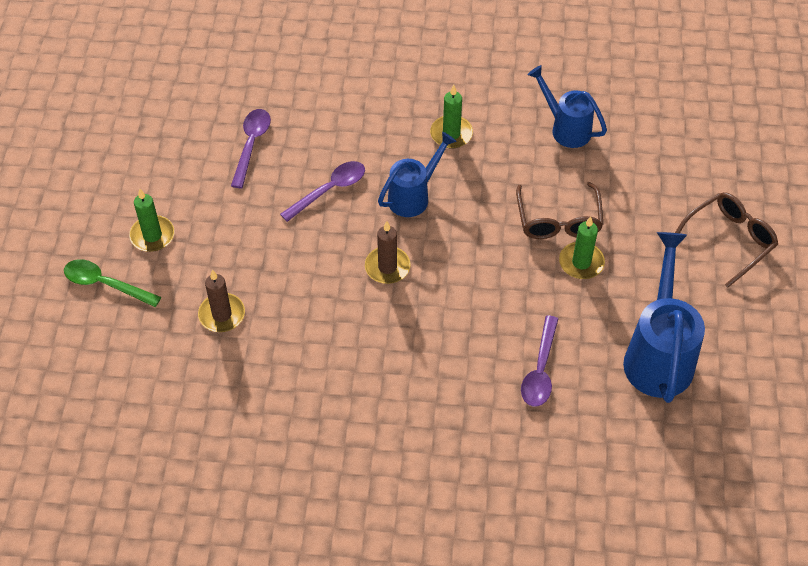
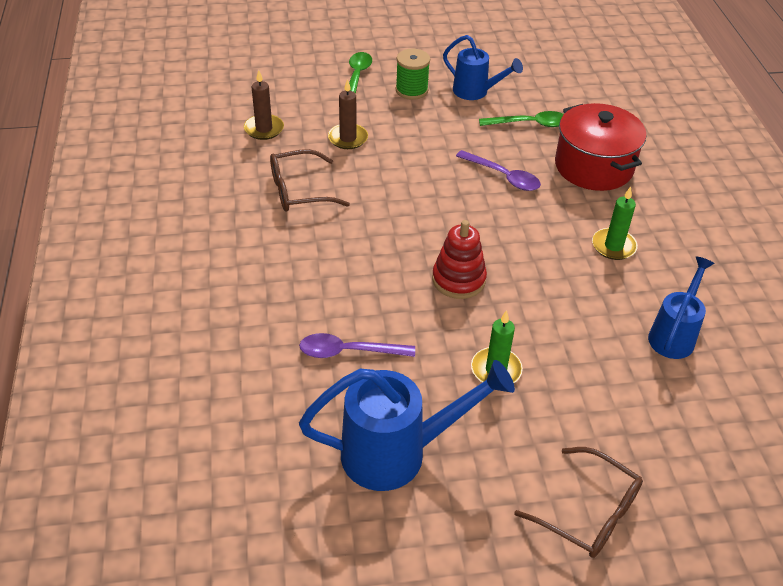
camera: 75 degrees right, 10 degrees down
green candle [129,189,175,252] -> green spool [396,49,430,100]
purple spoon [231,109,271,188] -> green spoon [479,111,564,127]
brown candle [365,221,411,284] -> brown candle moved to [244,70,284,140]
blue watering can [378,132,457,217] -> blue watering can moved to [443,35,523,100]
brown glasses [516,182,603,239] -> brown glasses moved to [270,149,350,211]
none -> red stacking toy [432,220,487,299]
none -> red pot [555,103,646,191]

